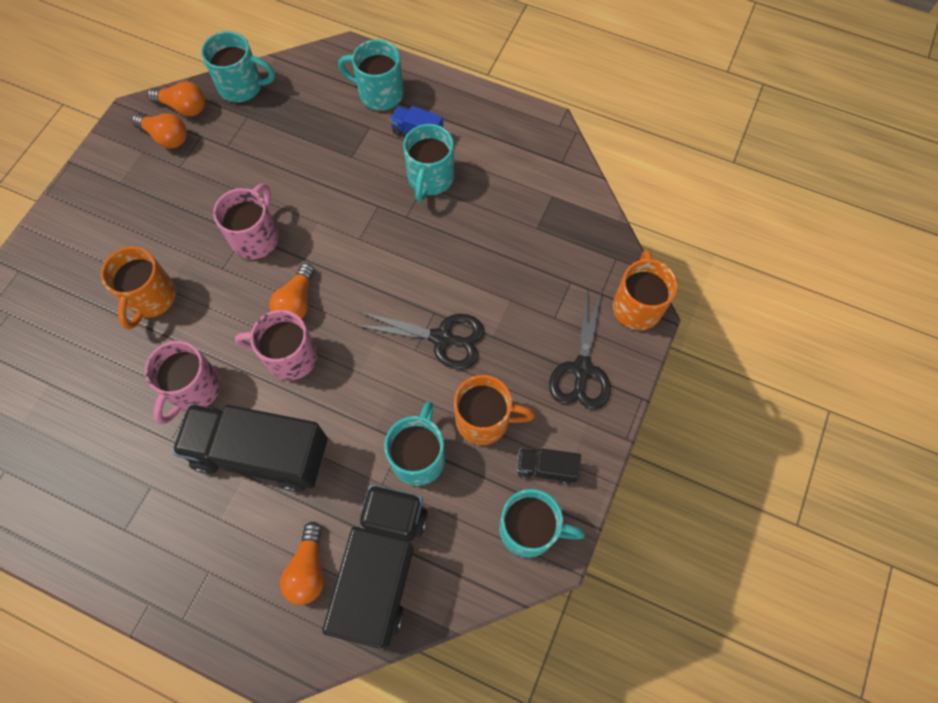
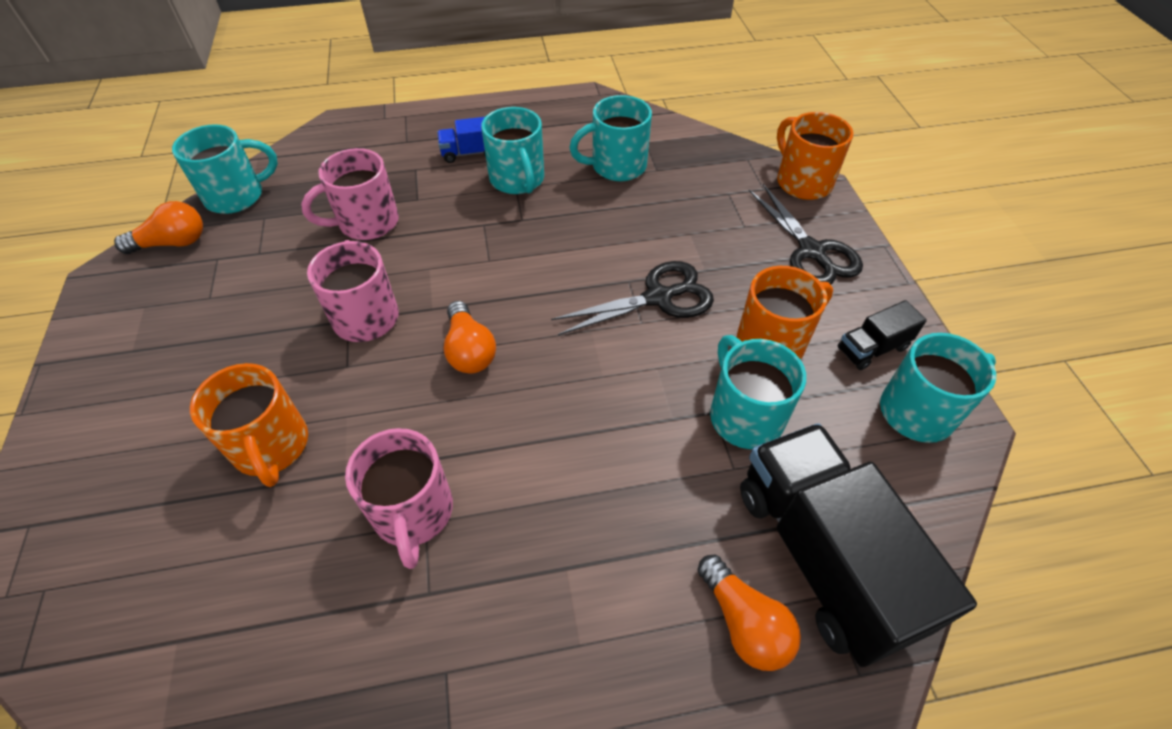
camera: 35 degrees left, 15 degrees down
orange light bulb [132,113,187,148] -> none
black truck [172,404,328,492] -> none
pink mug [235,310,317,381] -> pink mug moved to [301,148,399,240]
turquoise mug [338,39,404,110] -> turquoise mug moved to [569,95,652,181]

